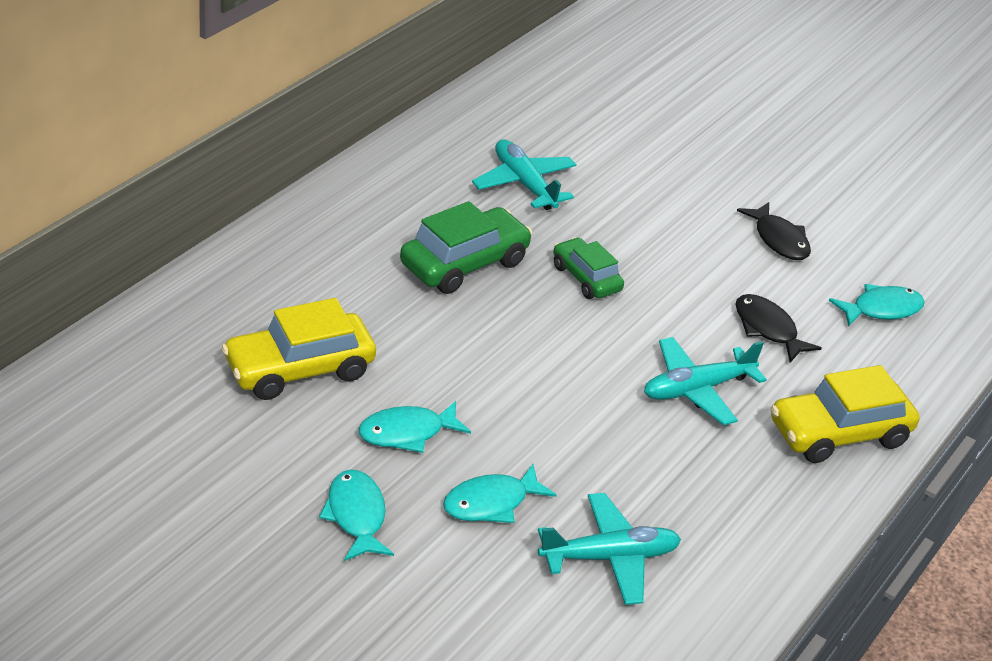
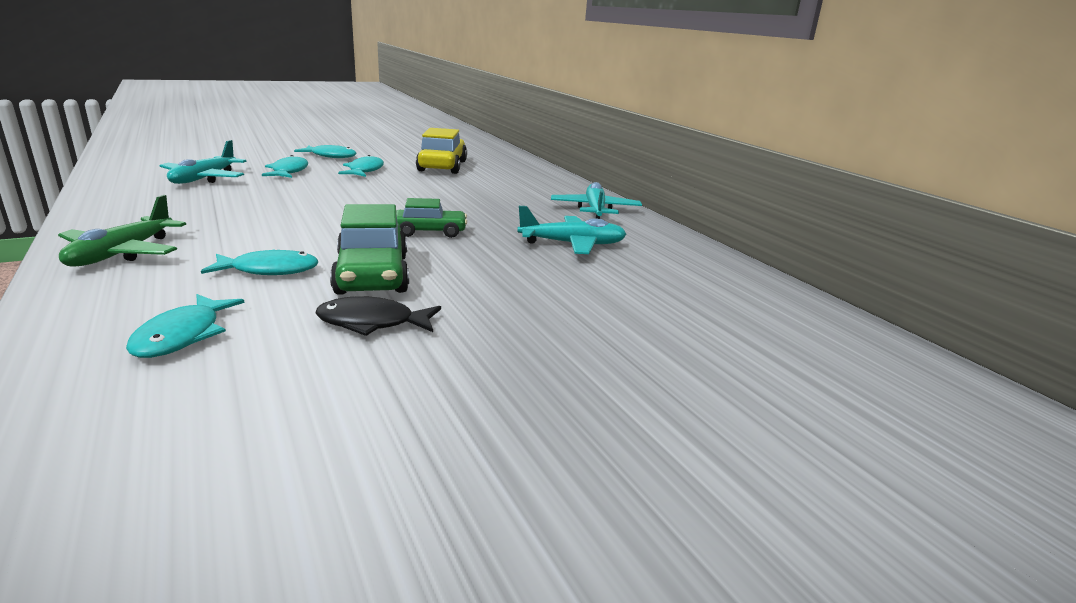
camera: 120 degrees right, 15 degrees down
green car [400,201,533,294] -> green car moved to [330,204,409,295]
turquoise plane [644,337,767,425] -> turquoise plane moved to [551,182,642,219]
black fish [735,294,821,362] -> turquoise fish [201,249,318,275]
yellow car [771,365,919,463] -> green plane [58,195,186,267]

